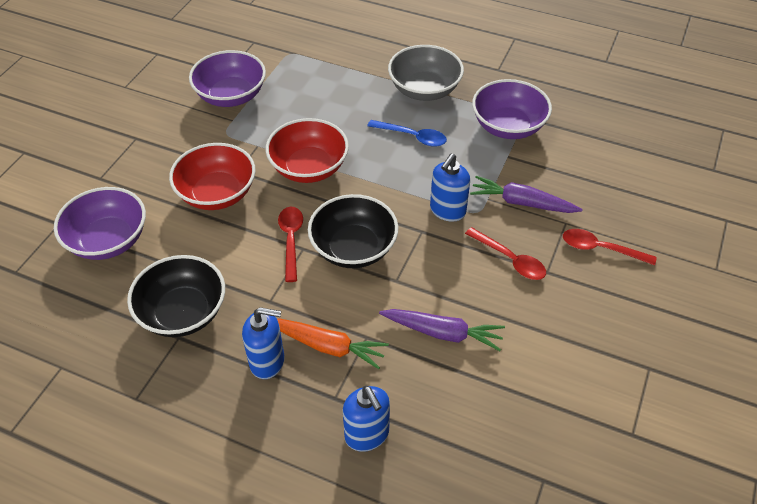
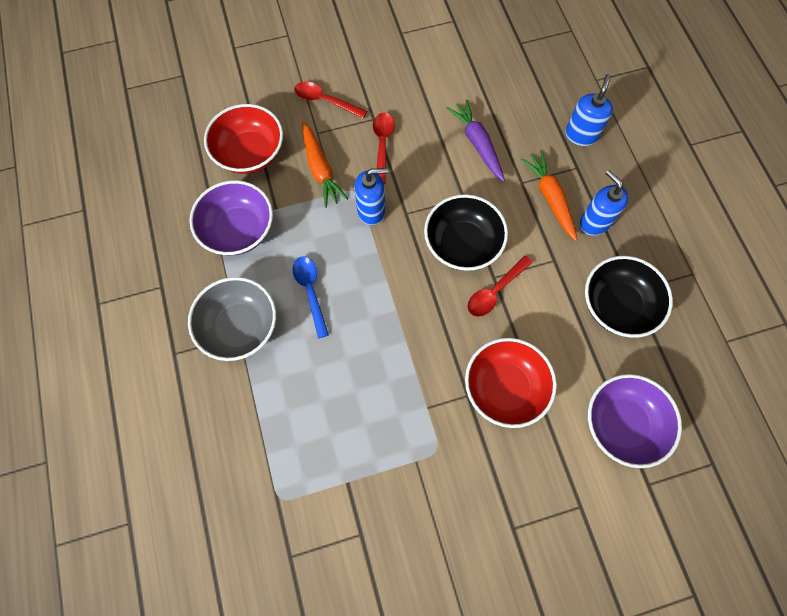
camera: 130 degrees left, 20 degrees up
purple bowl [189,50,266,107] -> none
red bowl [266,118,349,183] -> red bowl moved to [204,104,283,174]
purple carrot [470,176,583,213] -> orange carrot [302,122,348,208]
red spoon [563,229,657,265] -> red spoon turned 135 degrees clockwise [294,81,367,119]

